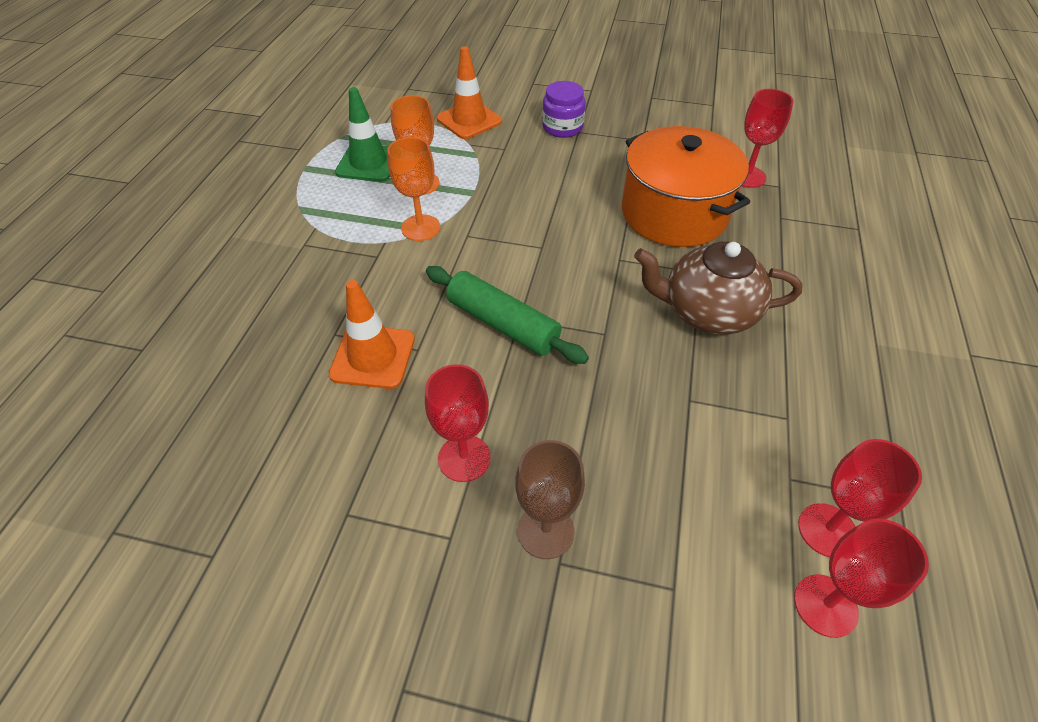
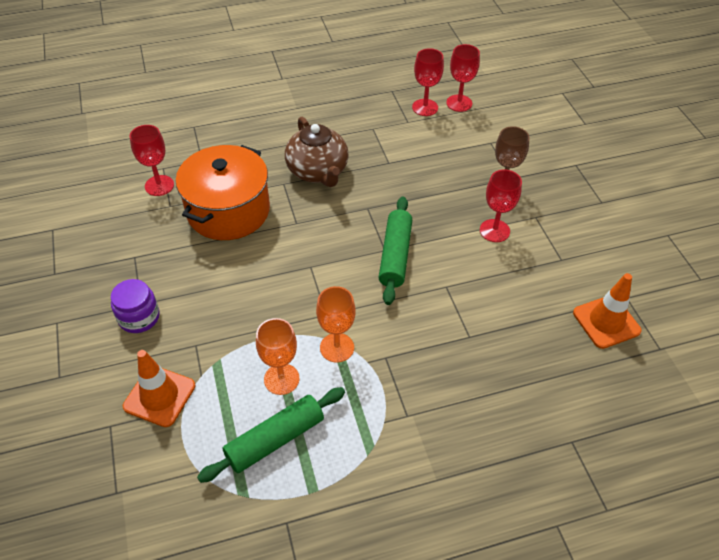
camera: 120 degrees left, 0 degrees up
orange traffic cone [329,280,415,389] -> orange traffic cone moved to [573,273,642,349]
green traffic cone [335,87,390,182] -> green rolling pin [197,387,345,483]

